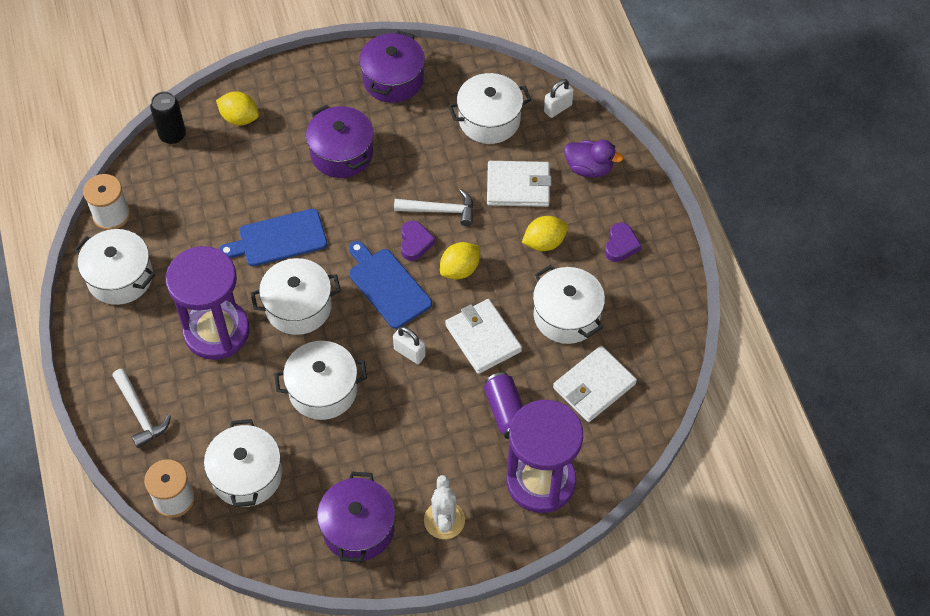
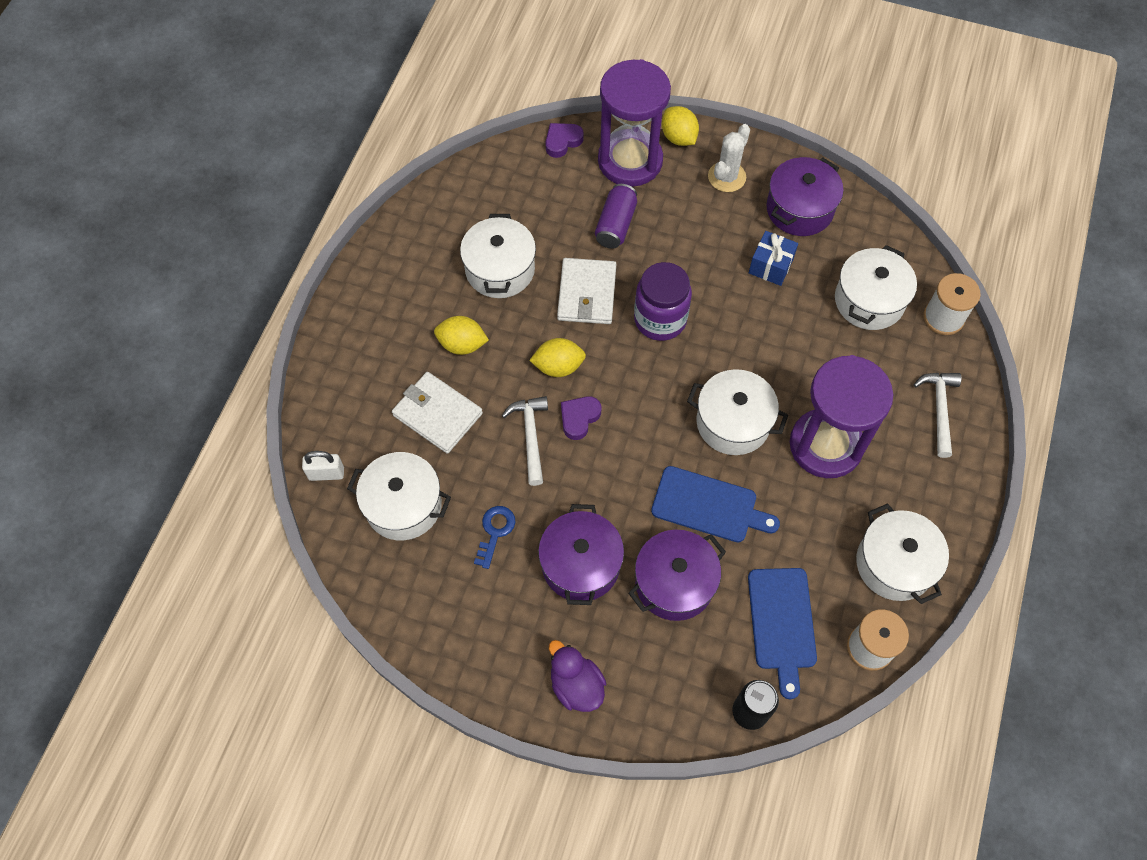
camera: 145 degrees left, 5 degrees up
yellow lemon [216,91,259,125] -> yellow lemon moved to [662,106,699,146]
white pot [274,341,367,420] -> none
blue cutting board [349,241,432,329] -> blue cutting board moved to [748,568,817,699]
purple pot [359,30,425,103] -> purple pot moved to [628,530,726,621]
white padlock [393,326,426,364] -> purple jar [634,262,692,341]
white hammer [394,189,474,226] -> white hammer turned 45 degrees clockwise [502,396,548,486]
white wallet [553,346,637,422] -> none
purple duck [564,140,623,177] -> purple duck moved to [549,640,606,712]
purple heart [605,222,642,262] -> purple heart moved to [546,123,584,158]
none -> blue key [474,506,516,569]
none -> blue gift [749,231,798,286]

